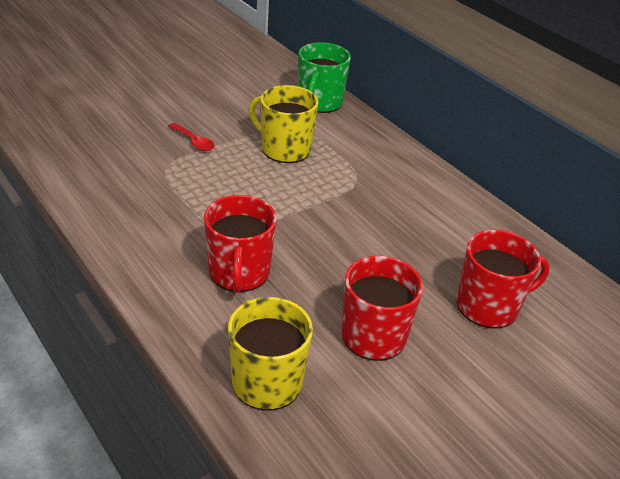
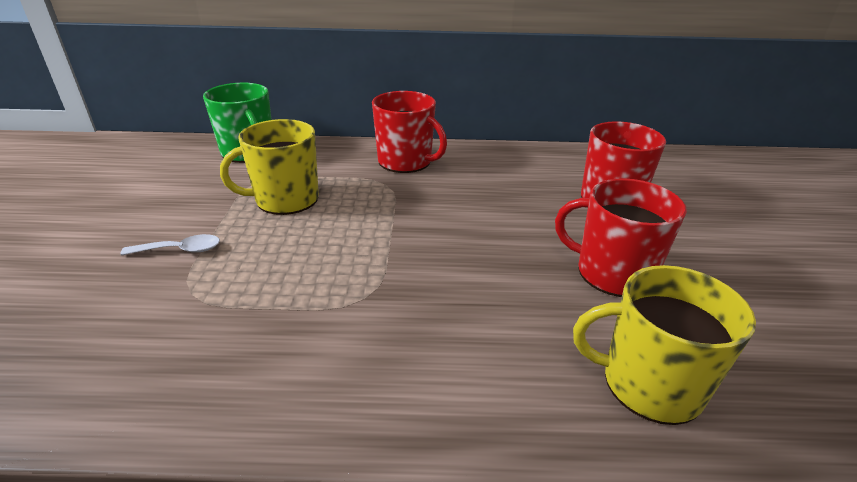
camera: 50 degrees left, 5 degrees down
red spoon [169,123,215,151] -> white spoon [120,234,220,255]
red mug [204,195,277,293] -> red mug moved to [372,91,447,173]

